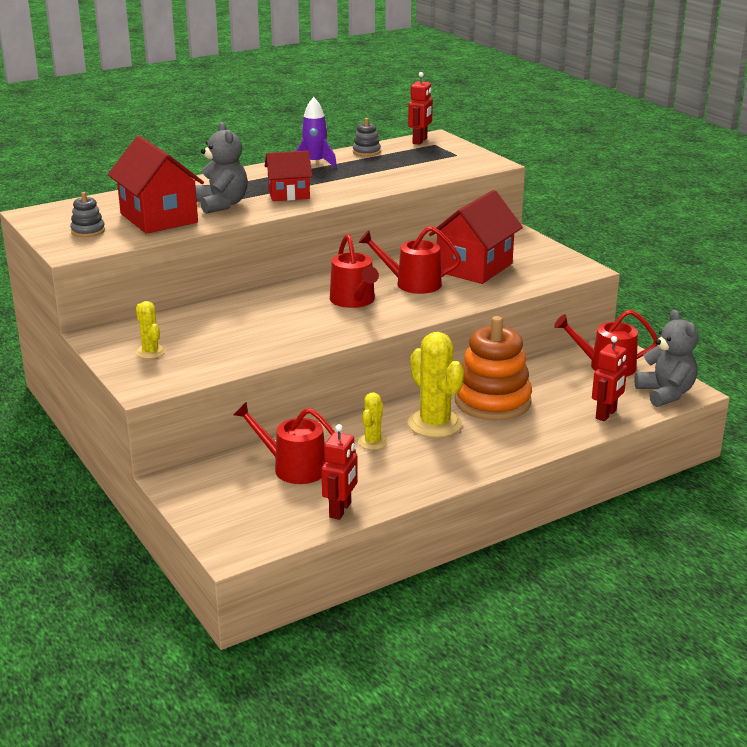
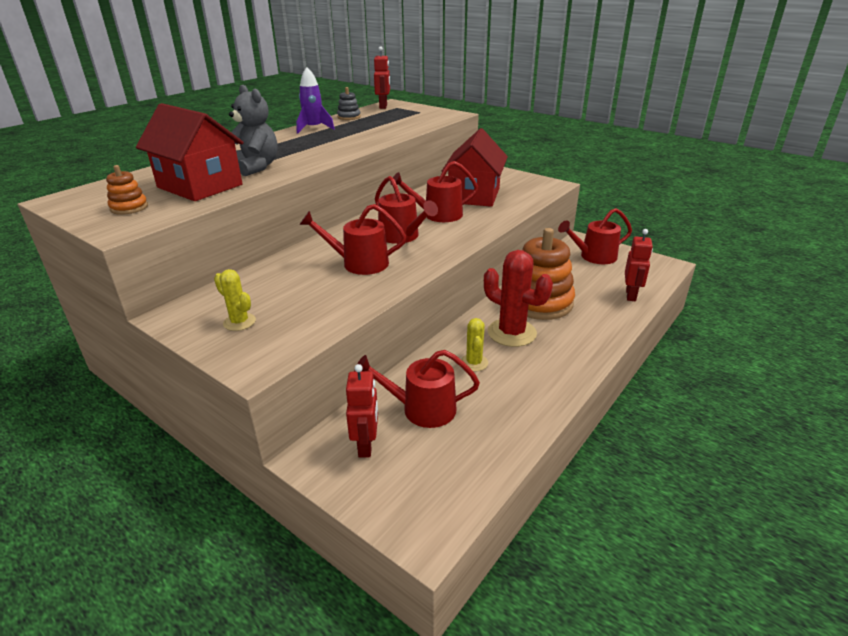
camera: 20 degrees left, 5 degrees up
grey stacking toy [70,192,105,237] -> orange stacking toy [106,165,148,215]
red house [265,151,313,201] -> none
red robot [321,424,358,520] -> red robot moved to [346,364,378,458]
yellow cactus [408,332,464,438] -> red cactus [484,250,553,347]
grey teddy bear [634,310,698,407] -> none
none -> red watering can [299,204,406,275]

